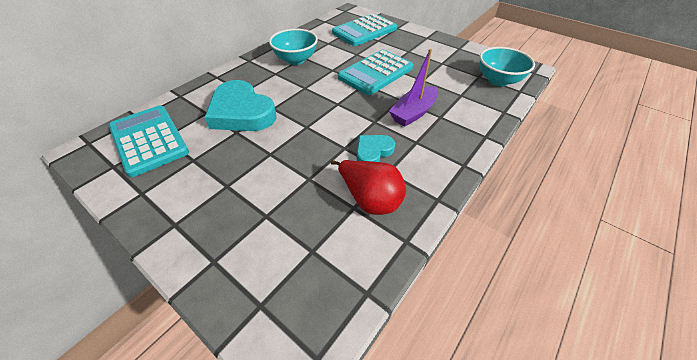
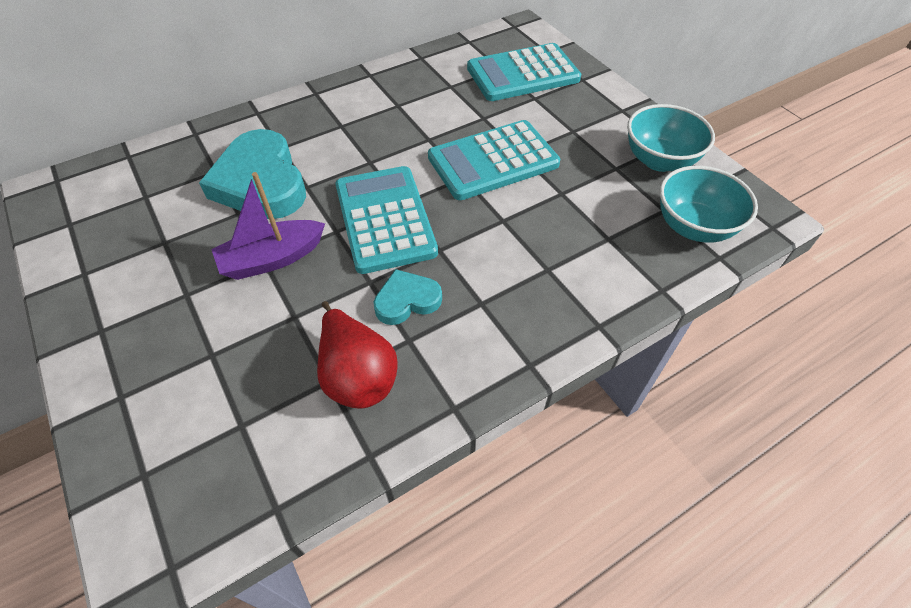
camera: 20 degrees right, 5 degrees up
turquoise calculator [109,105,189,177] -> turquoise calculator moved to [335,166,438,274]
turquoise bowl [269,29,318,65] -> turquoise bowl moved to [627,104,715,172]
purple boat [389,49,438,127] -> purple boat moved to [211,172,325,280]

